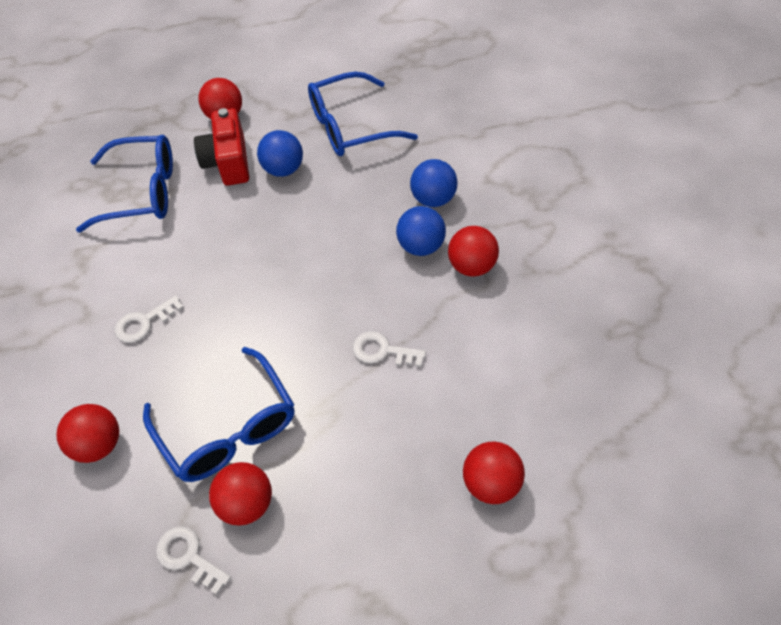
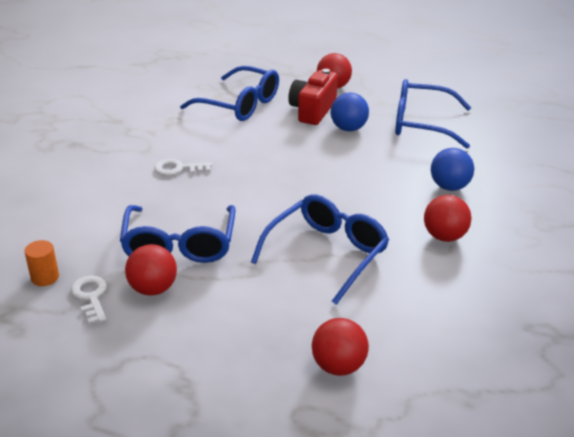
camera: 30 degrees right, 20 degrees down
red ball [56,404,119,463] -> none
white key [353,331,426,367] -> blue glasses [251,194,389,305]
blue ball [396,206,446,256] -> none
none -> orange cylinder [24,240,59,286]

